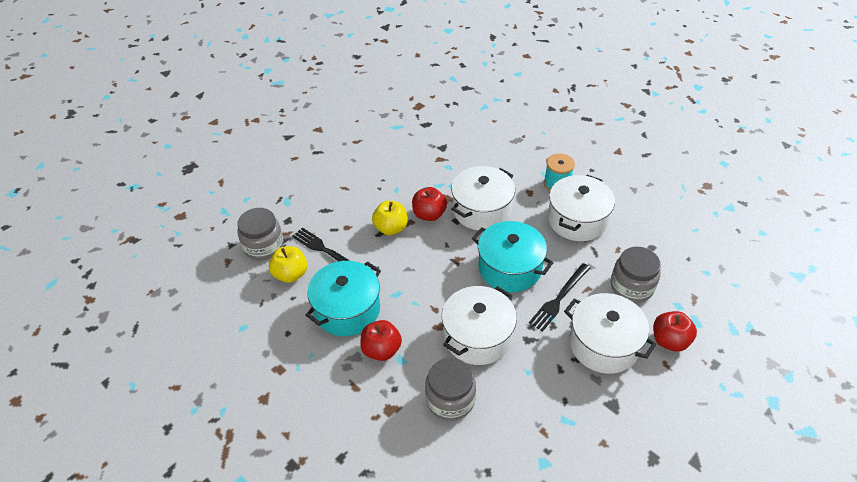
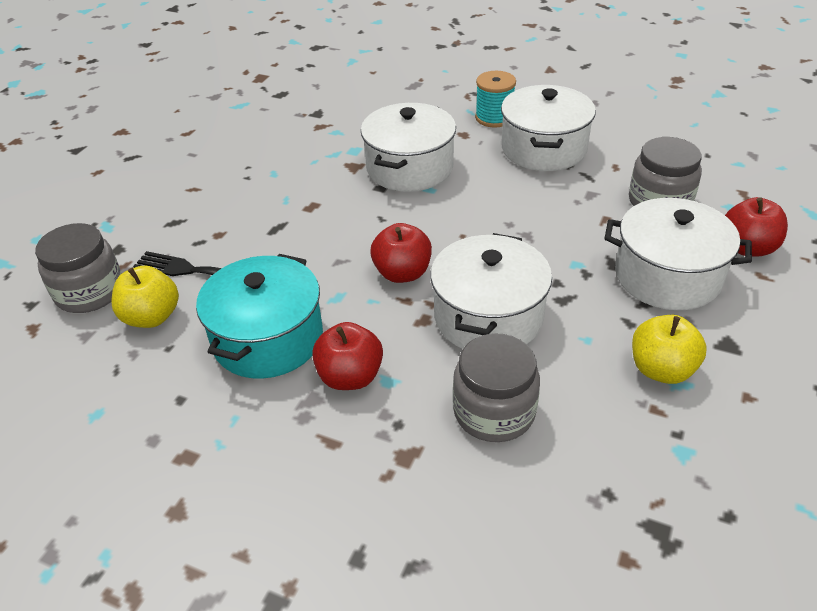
camera: 20 degrees left, 5 degrees down
yellow apple [372,201,408,235] -> yellow apple moved to [632,315,707,384]
red apple [412,187,447,221] -> red apple moved to [370,223,432,283]
turquoise pot [472,221,554,292] -> none
black fork [529,263,590,332] -> none

